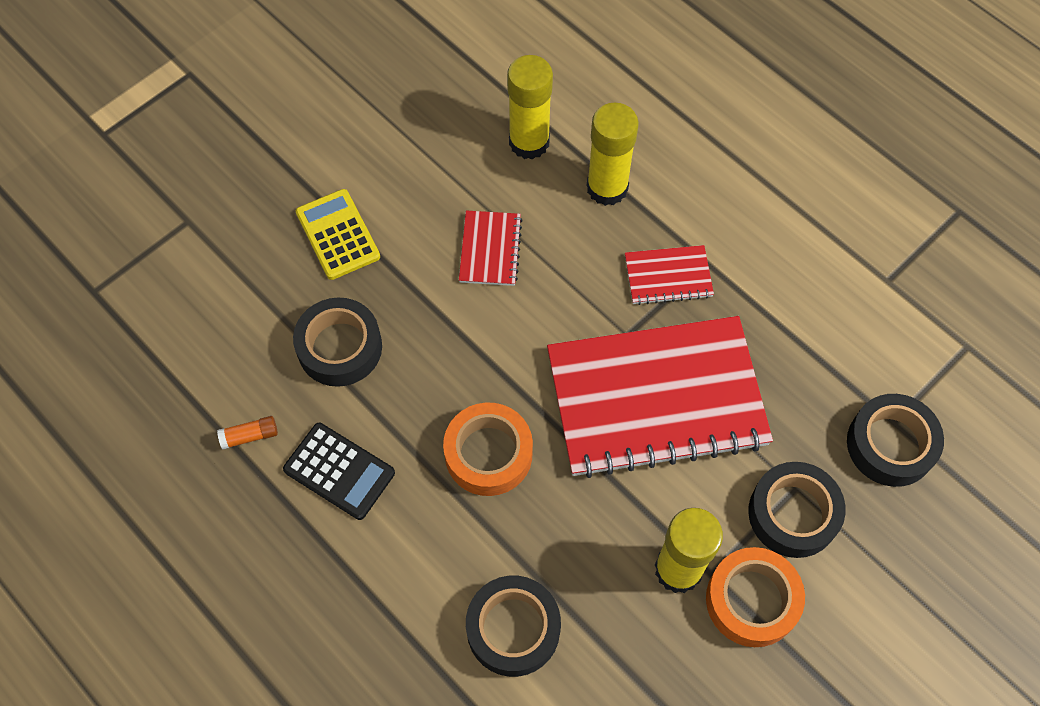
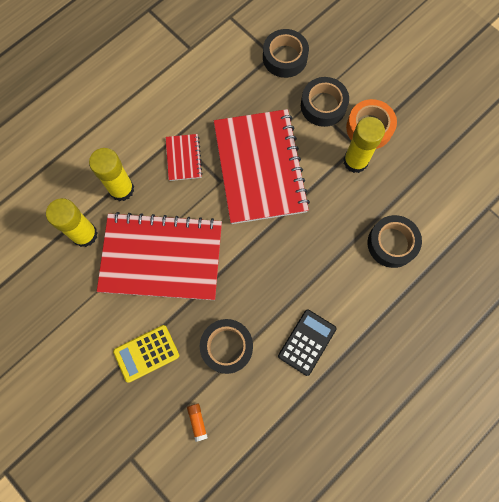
camera: 90 degrees left, 10 degrees up
orange glue stick [217,416,278,449] -> orange glue stick moved to [187,403,208,442]
orange tape [443,403,533,496] -> none
red notebook [459,211,523,286] -> red notebook [97,212,222,300], size x2.34

